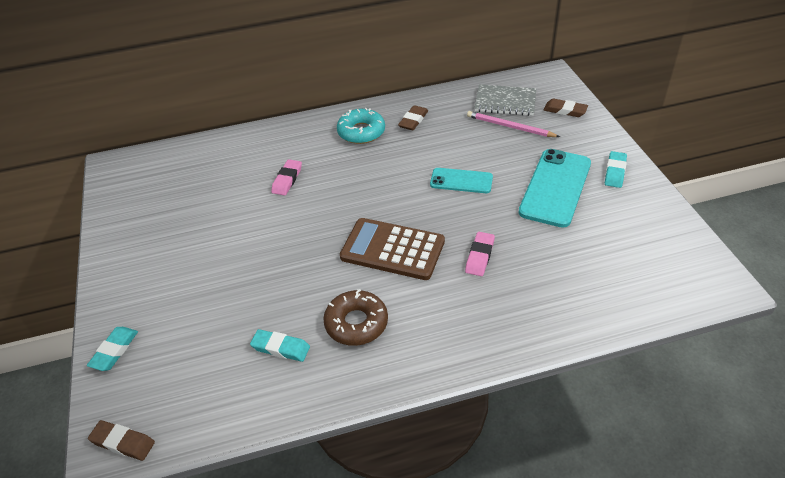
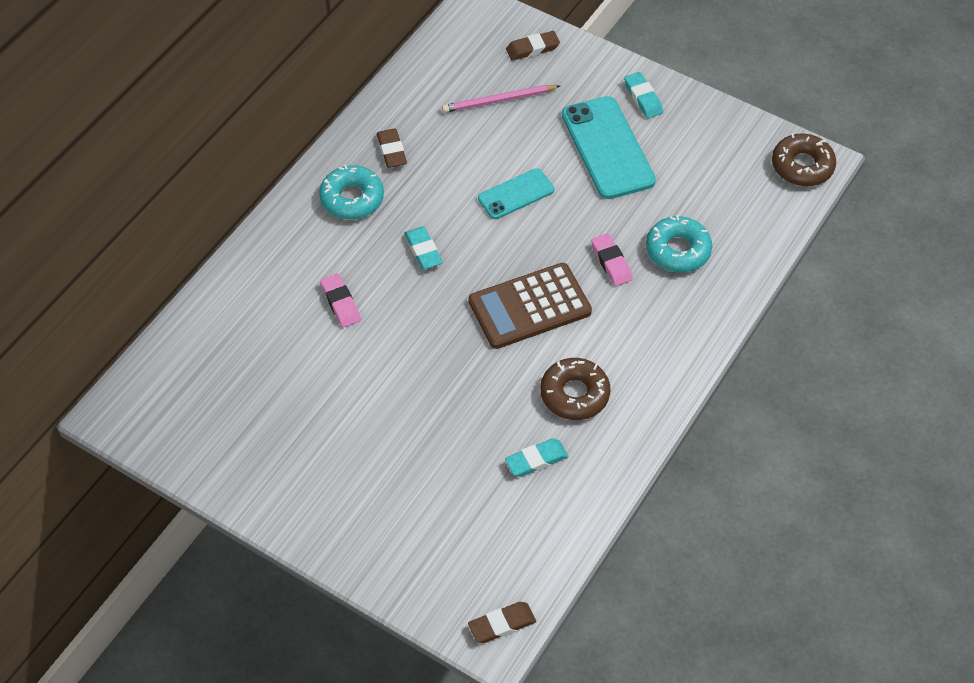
camera: 45 degrees left, 10 degrees up
turquoise eraser [87,327,138,371] -> turquoise eraser moved to [404,226,443,269]
grey notebook [474,84,536,116] -> none
none -> turquoise donut [646,215,712,272]
none -> brown donut [772,134,836,186]

